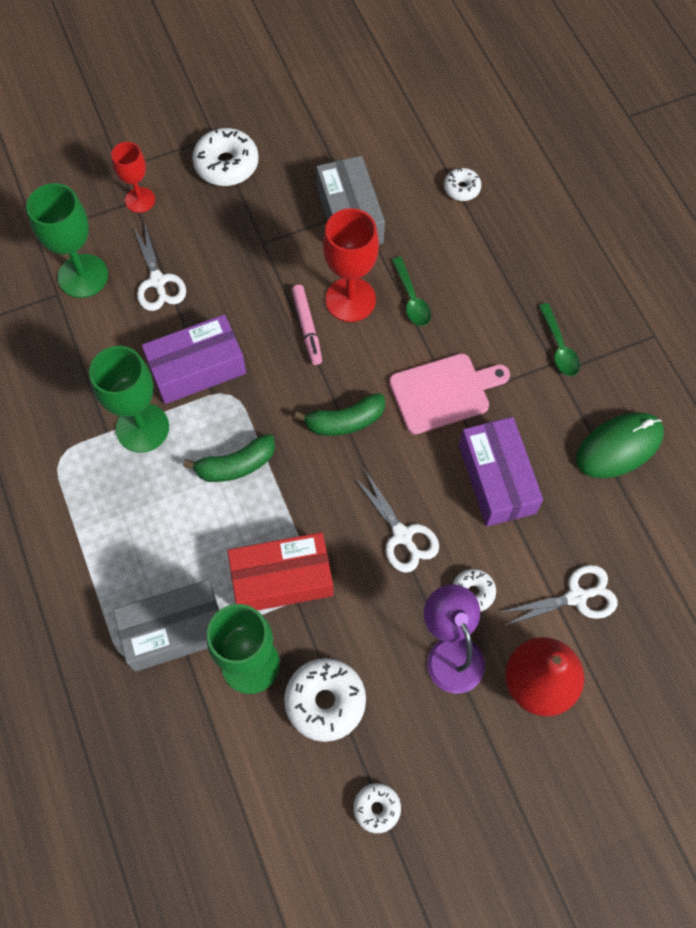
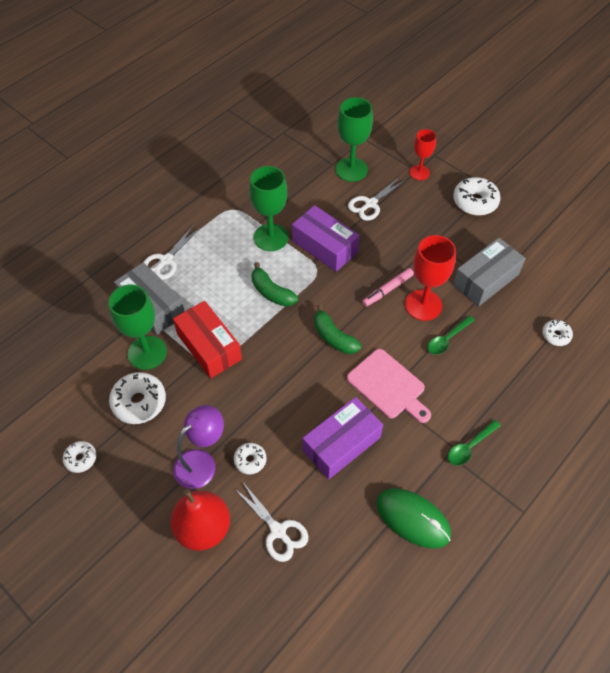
camera: 65 degrees right, 10 degrees down
white scissors [354,470,439,573] -> white scissors moved to [144,226,200,280]

